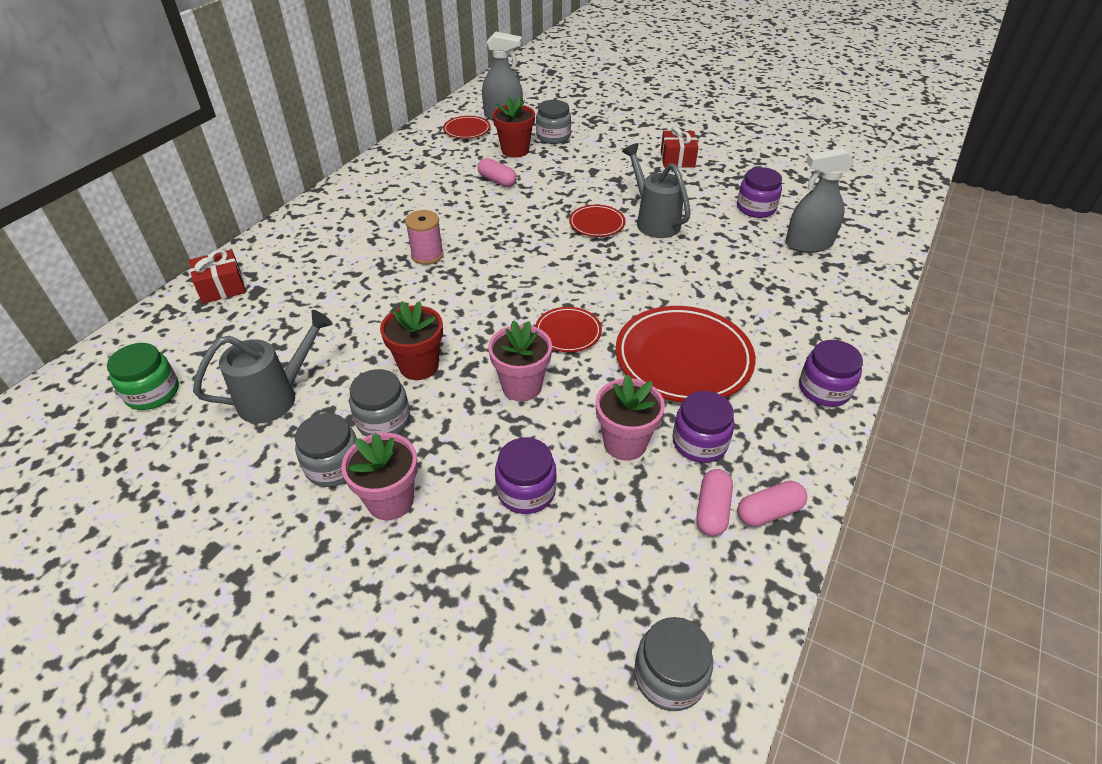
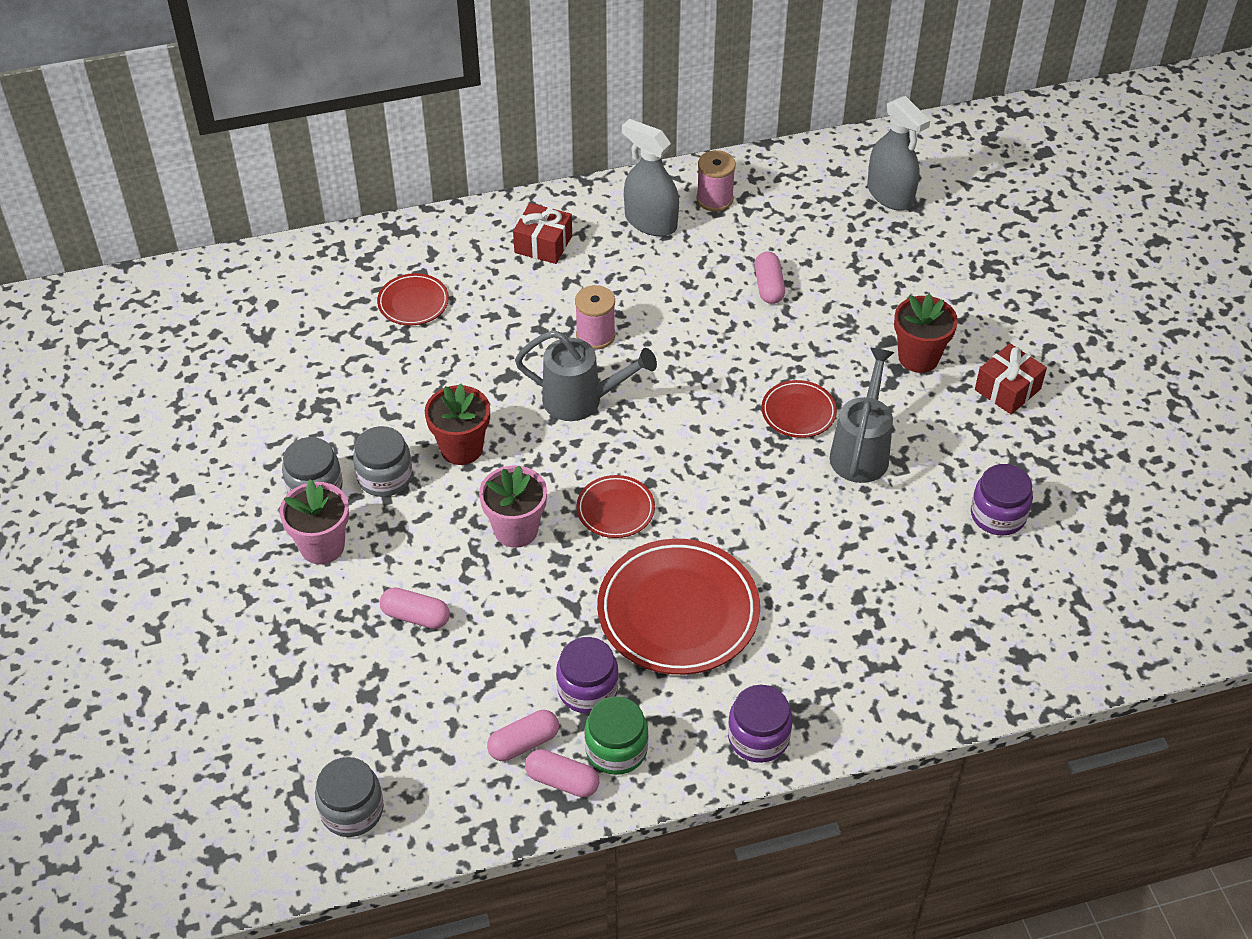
camera: 45 degrees right, 5 degrees up
green jar [107,343,179,410] -> green jar moved to [585,696,648,775]
red gift [189,249,246,304] -> red gift moved to [513,203,572,264]
grey watering can [193,310,333,423] -> grey watering can moved to [515,330,657,421]
red plate [443,116,490,139] -> red plate moved to [377,273,449,326]
red flower pot [493,96,535,158] -> red flower pot moved to [894,293,958,373]
purple jar [495,437,557,514] -> pink capsule [380,587,450,629]
grey jar [536,100,571,144] -> none
pink flower pot [596,375,665,461] -> none
grey spray bottle [785,148,854,253] -> grey spray bottle moved to [622,119,679,236]
none -> pink spool [696,150,736,212]

